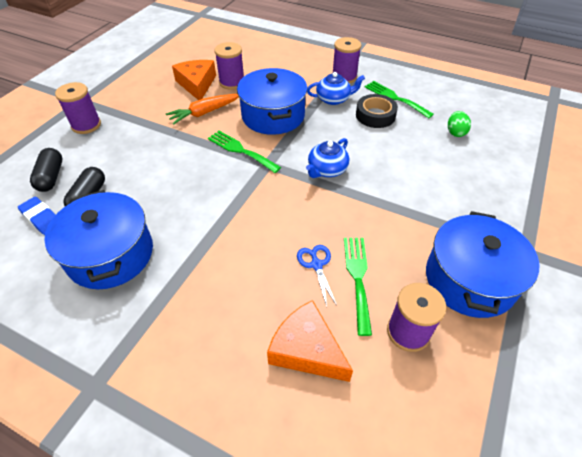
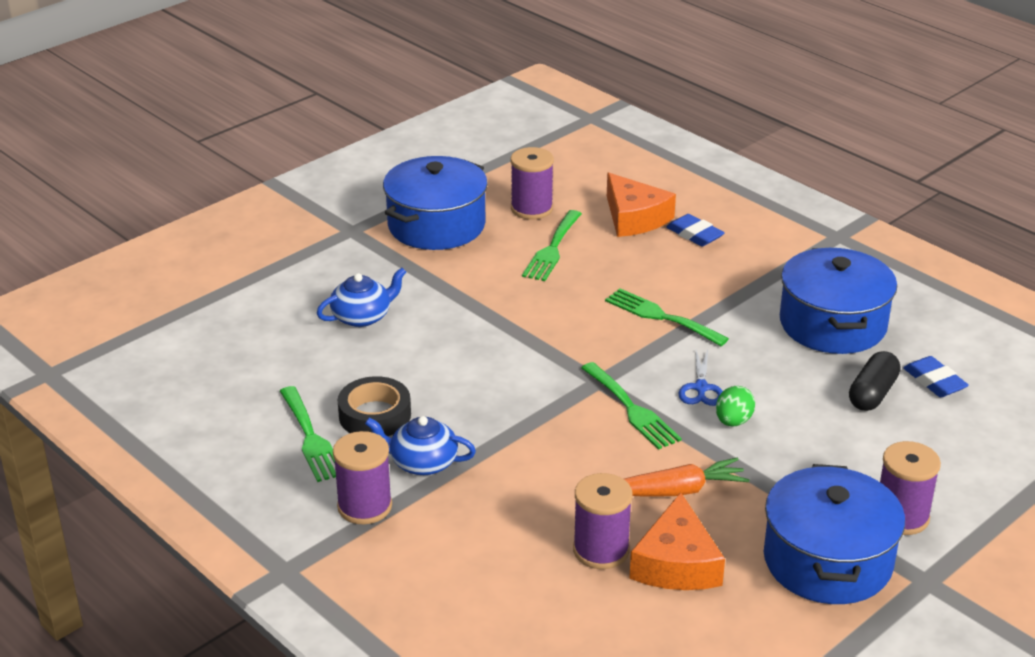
camera: 160 degrees left, 15 degrees down
black capsule [30,148,62,192] -> none
blue pot [237,68,307,135] -> blue pot moved to [764,464,905,604]
blue scissors [297,245,337,306] -> blue scissors moved to [678,350,723,406]
blue teapot [306,138,349,178] -> blue teapot moved to [317,268,406,327]
green egg [448,111,471,137] -> green egg moved to [716,386,755,426]
none -> green fork [605,288,729,346]
none -> blue eraser [666,214,725,246]

